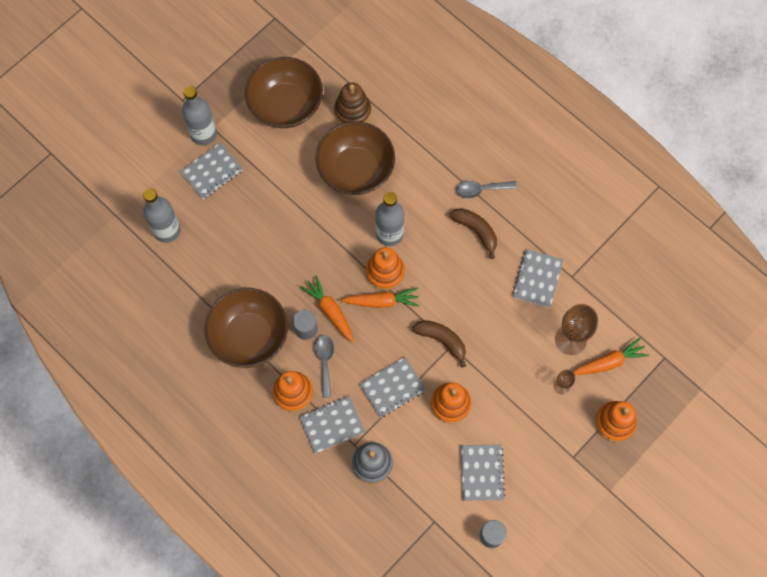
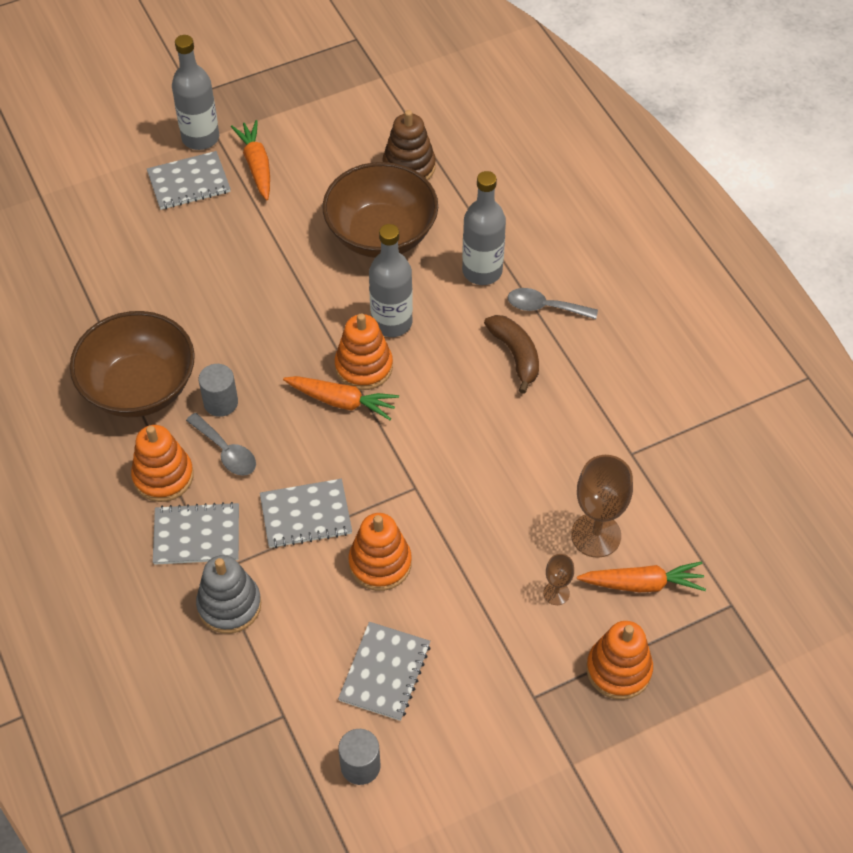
camera: 20 degrees right, 15 degrees down
grey bottle [143,188,181,243] -> grey bottle moved to [462,171,506,285]
brown bowl [245,57,323,128] -> none
orange carrot [300,275,354,342] -> orange carrot moved to [231,120,270,200]
grey spoon [314,335,334,398] -> grey spoon turned 120 degrees clockwise [186,413,256,476]
brown banana [412,320,466,368] -> none
grey notebook [512,249,564,308] -> none

